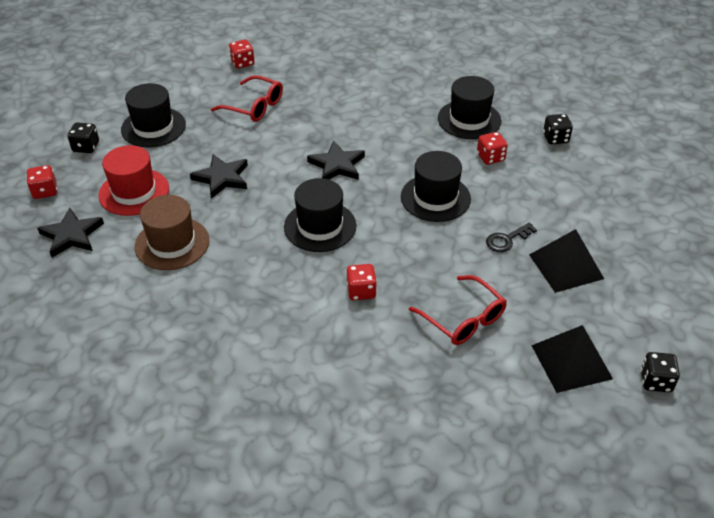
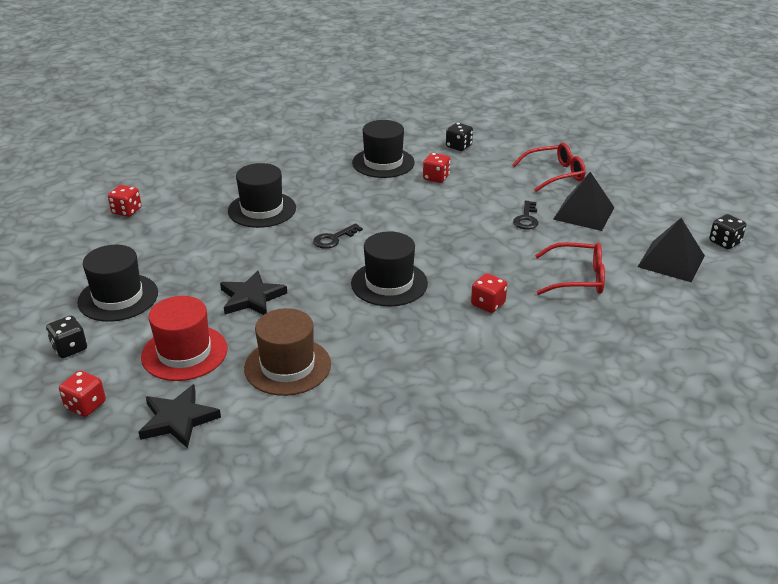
camera: 45 degrees left, 10 degrees down
red glasses [211,75,283,122] -> red glasses moved to [512,143,586,192]
black star [307,140,365,180] -> black key [313,223,363,249]
black hat [401,151,471,222] -> black hat moved to [228,163,296,228]

